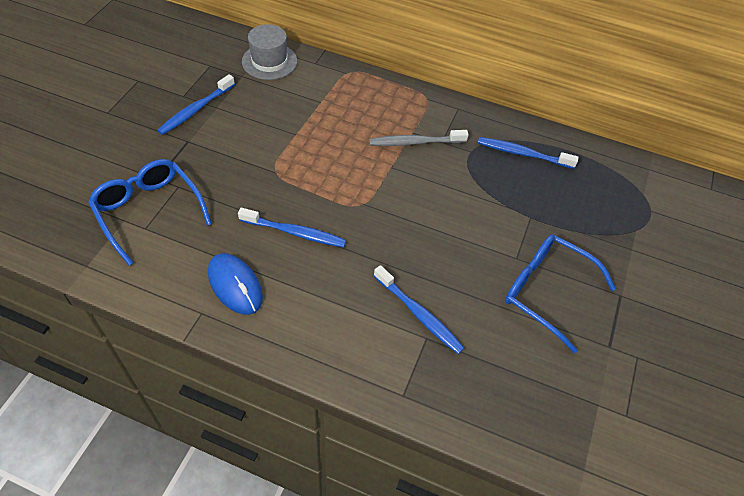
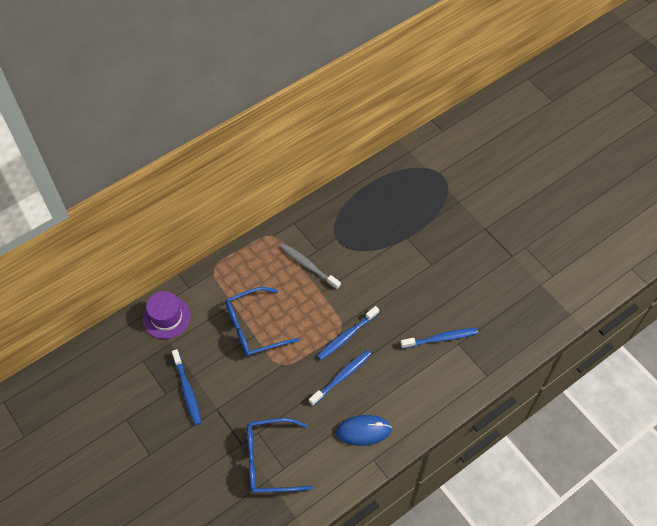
camera: 55 degrees left, 5 degrees up
grey hat [242,24,297,80] -> purple hat [143,291,191,339]
grey toothbrush [369,130,469,146] -> grey toothbrush turned 105 degrees clockwise [280,243,341,289]
blue toothbrush [478,137,579,169] -> blue toothbrush moved to [317,306,379,360]
blue glasses [505,234,616,353] -> blue glasses moved to [225,287,299,357]

